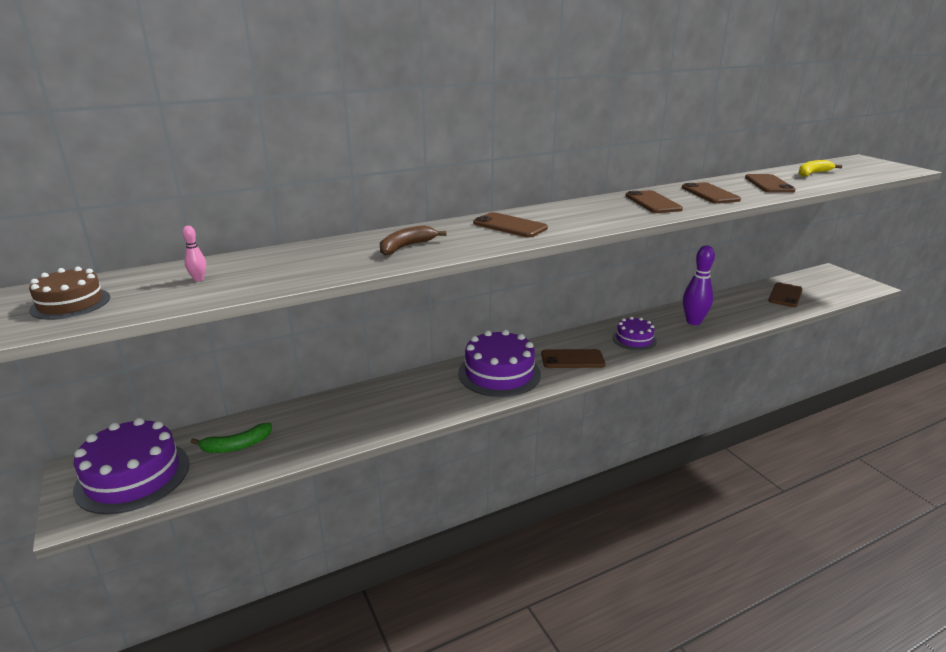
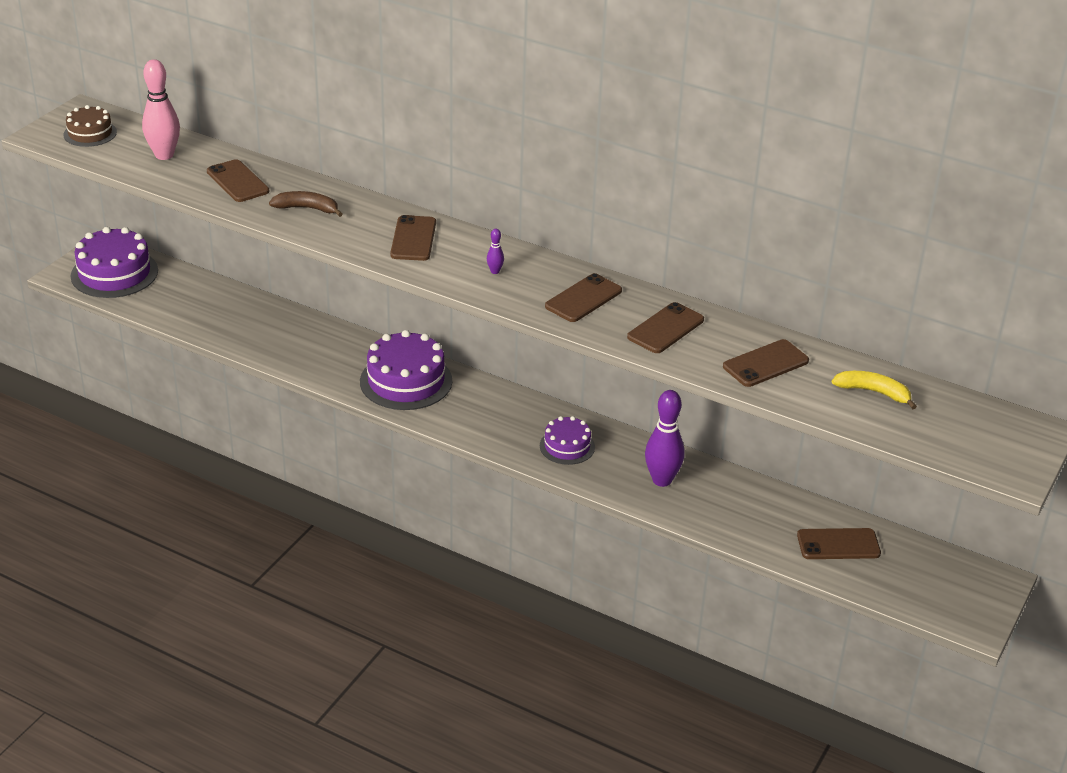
camera: 55 degrees right, 10 degrees up
pink bowling pin [182,226,206,281] -> pink bowling pin [142,59,180,160], size x2.29
green banana [191,423,272,453] -> none
brown phone [541,349,605,368] -> brown phone moved to [207,159,269,202]
none -> purple bowling pin [487,229,504,274]

